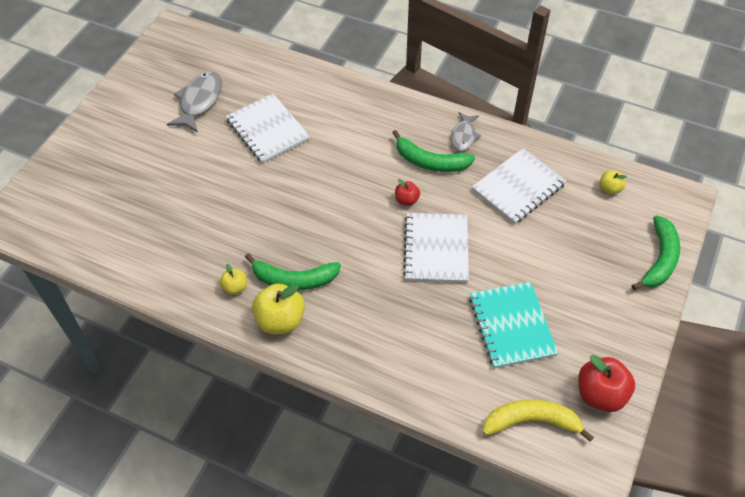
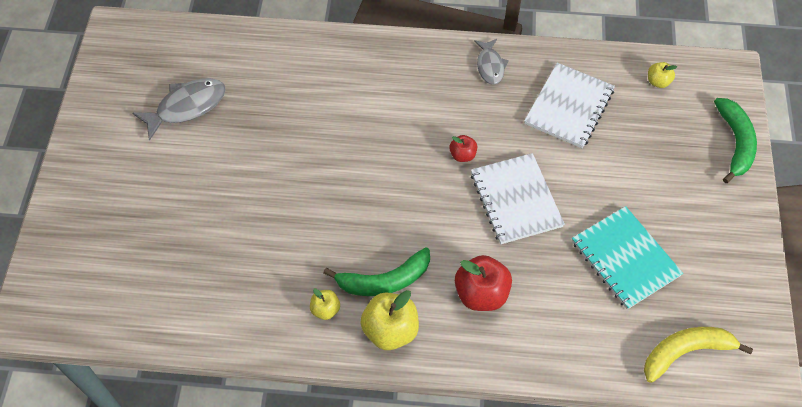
camera: 20 degrees left, 5 degrees up
grey fish [167,71,222,133] -> grey fish turned 60 degrees clockwise [132,78,226,141]
white notebook [226,94,310,164] -> none
green banana [392,130,475,172] -> none
red apple [578,355,635,412] -> red apple moved to [455,255,512,311]

